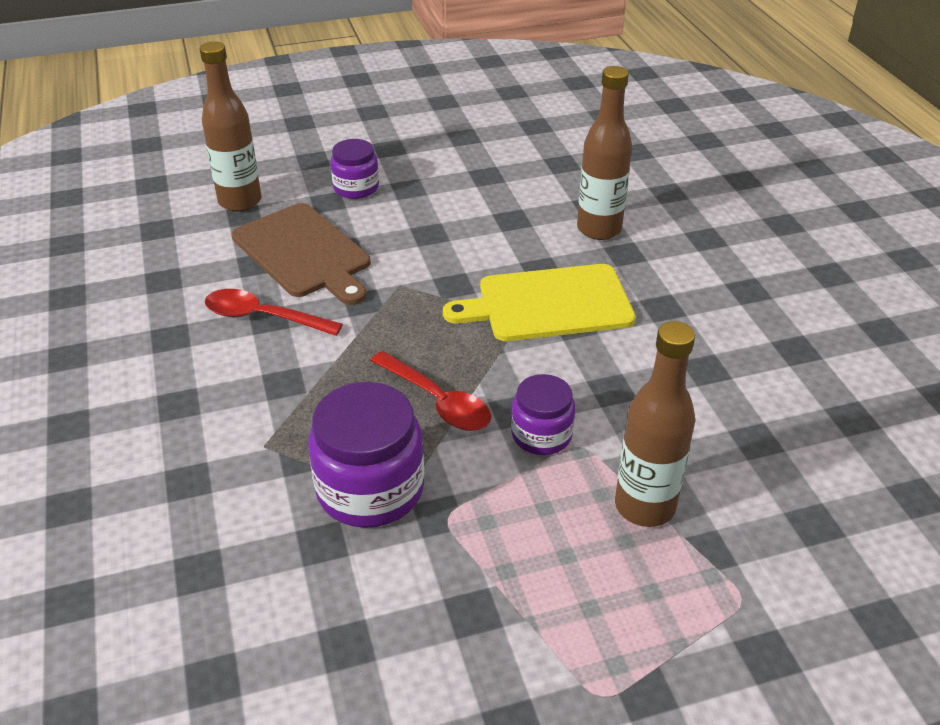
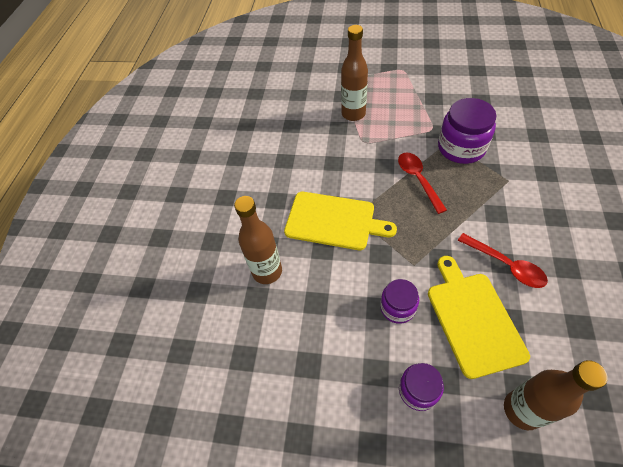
camera: 150 degrees left, 15 degrees up
brown cutting board [231,203,371,305] -> yellow cutting board [428,256,530,379]
purple jar [511,374,575,455] -> purple jar moved to [380,279,419,324]

